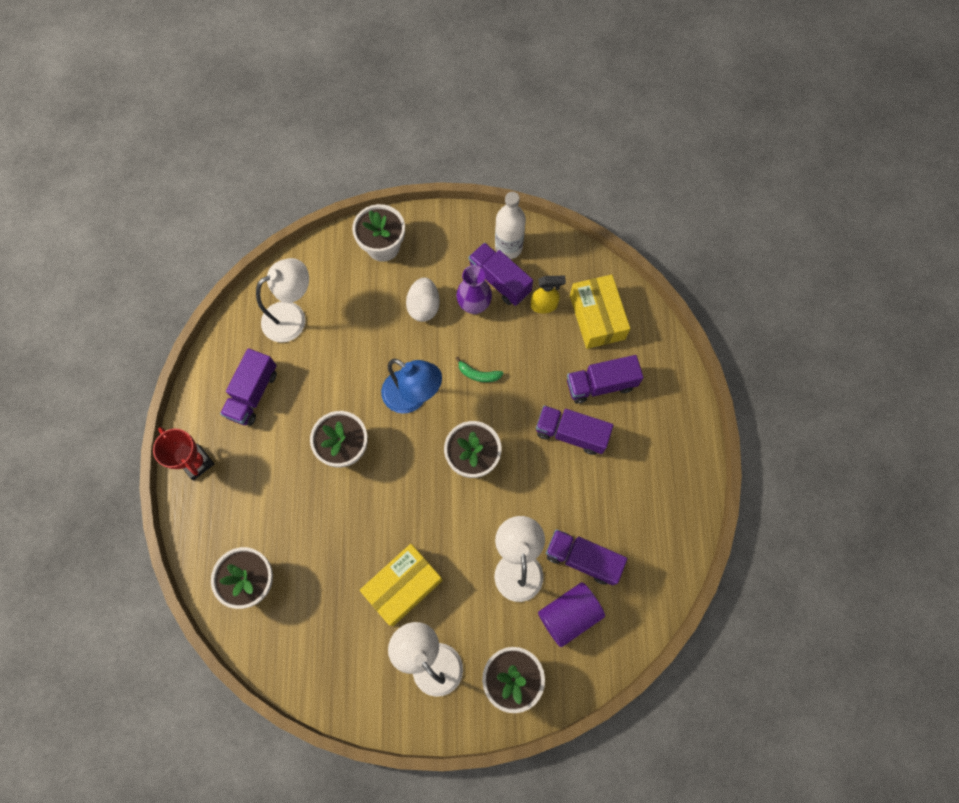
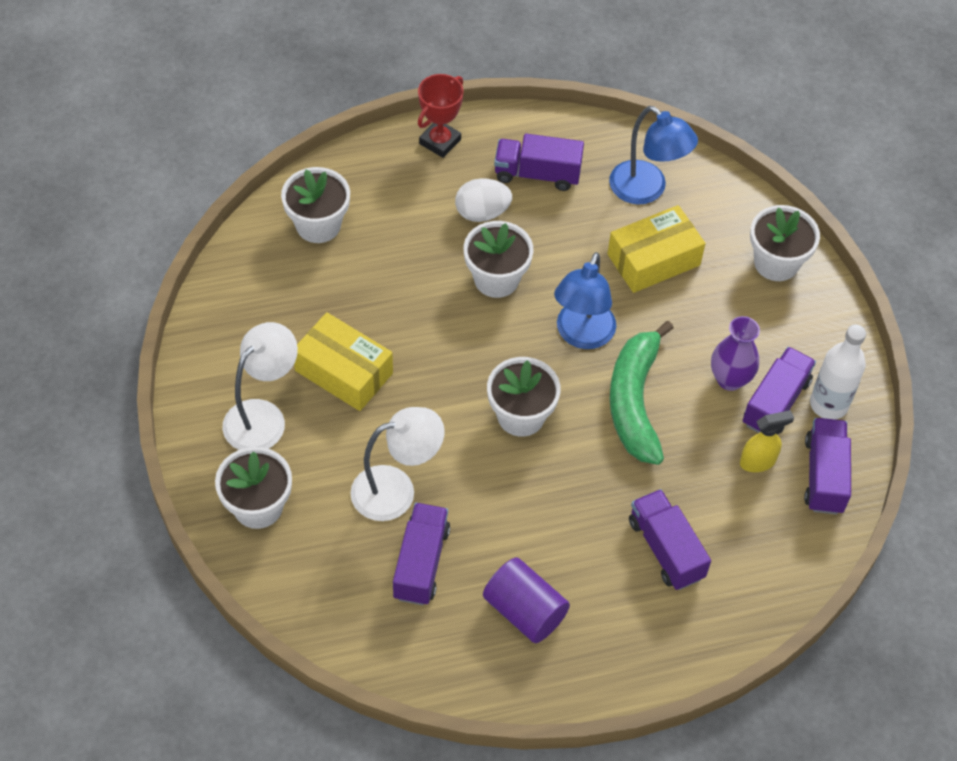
camera: 75 degrees right, 15 degrees down
white lamp [256,258,309,342] -> blue lamp [609,106,698,205]
white egg [406,277,440,322] -> white egg moved to [455,178,512,222]
green banana [456,356,504,382] -> green banana [610,321,674,465], size x2.45
yellow spray bottle [531,276,566,313] -> yellow spray bottle turned 90 degrees counterclockwise [740,410,794,472]
purple truck [536,405,613,455] -> purple truck moved to [804,418,851,514]
purple cylinder [538,582,605,647] -> purple cylinder moved to [483,557,570,643]
yellow box [570,274,630,349] -> yellow box moved to [607,205,705,293]

